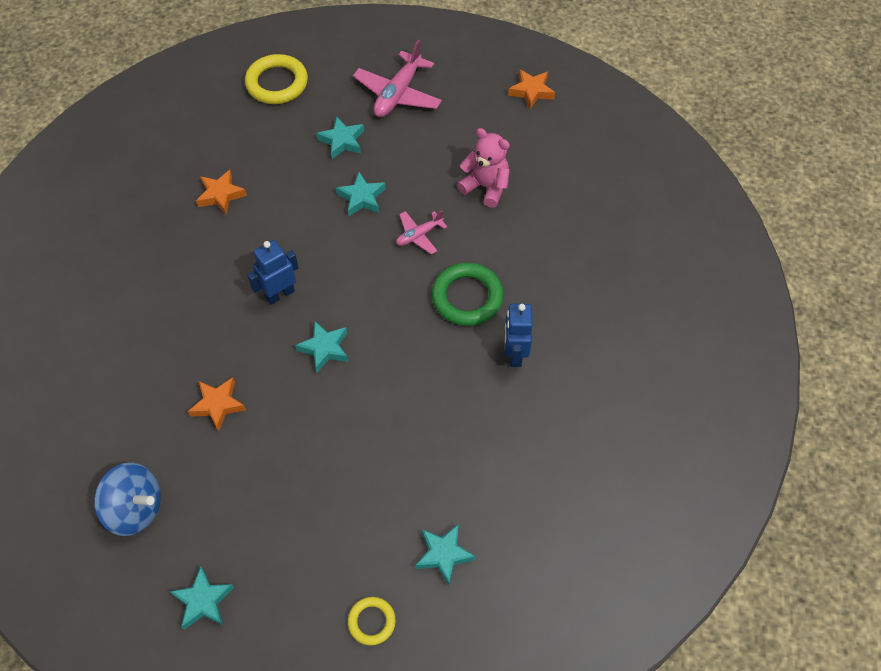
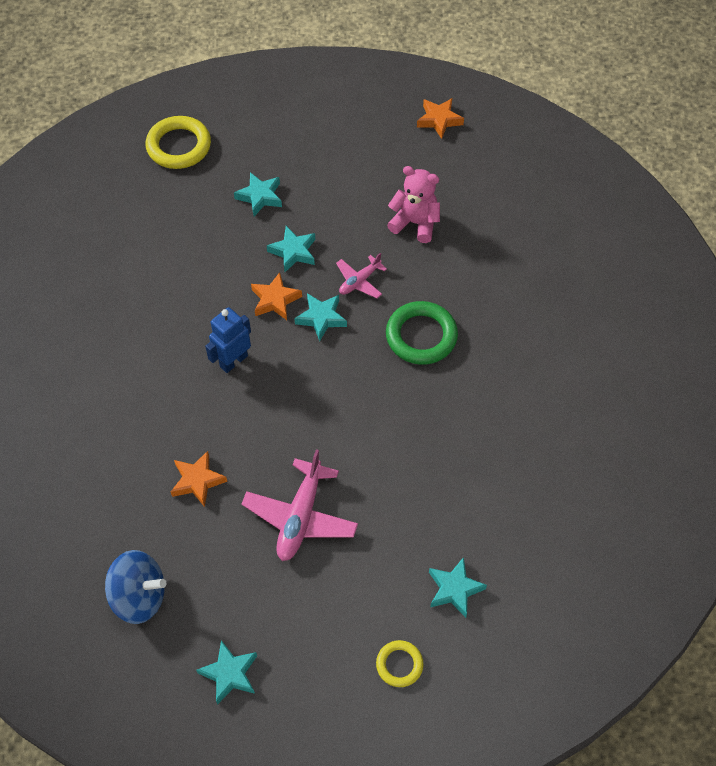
camera: 10 degrees left, 0 degrees up
orange star [196,170,247,215] -> orange star moved to [251,272,302,320]
turquoise star [295,320,348,372] -> turquoise star moved to [294,293,347,342]
pink plane [353,39,442,117] -> pink plane moved to [241,449,358,561]
blue robot [505,304,533,367] -> none

